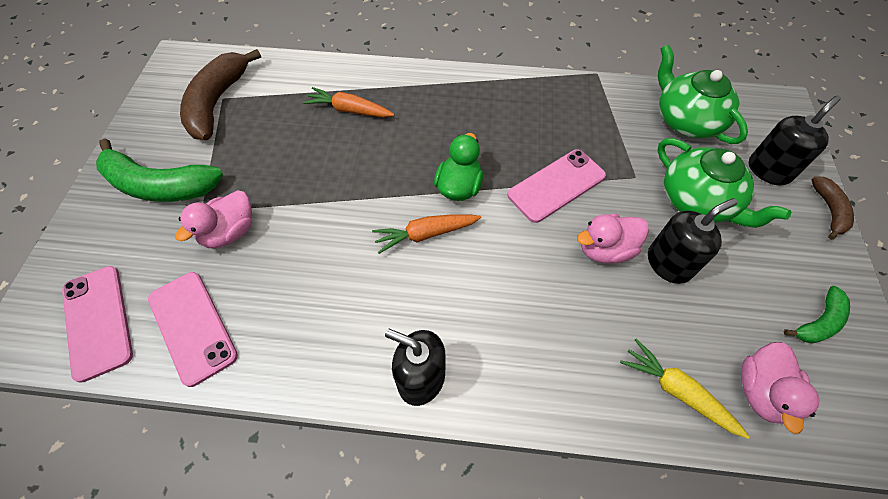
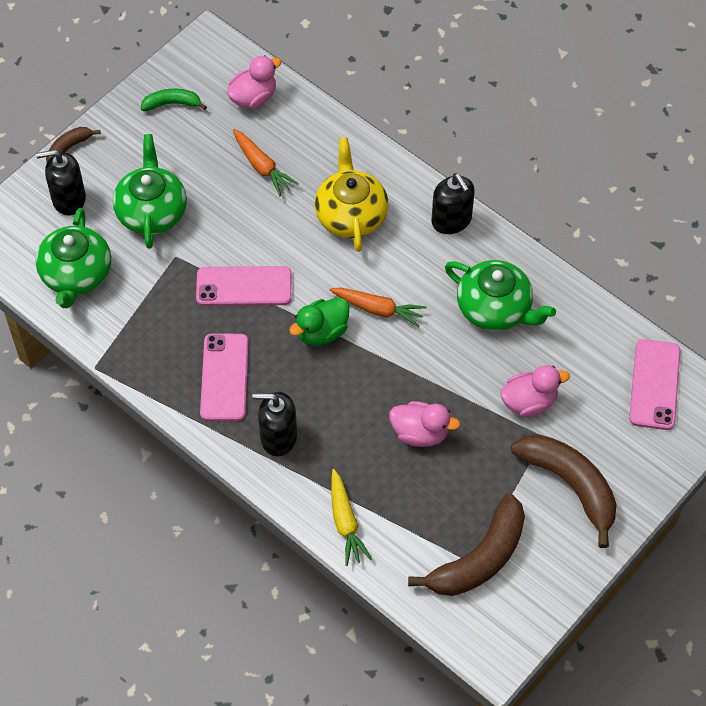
camera: 145 degrees left, 0 degrees up
green banana [96,138,223,202] -> brown banana [511,434,617,548]
pink phone [148,272,238,387] -> pink phone moved to [200,333,249,421]
orange carrot [303,87,394,117] -> orange carrot moved to [233,129,299,196]
pink duck [577,214,649,263] -> pink duck moved to [389,401,460,447]
yellow carrot [620,339,750,439] -> yellow carrot moved to [331,469,372,566]
black soap dispenser [648,198,737,284] -> black soap dispenser moved to [252,392,297,456]
none -> yellow teapot [315,138,388,252]
none -> green teapot [445,260,556,331]

